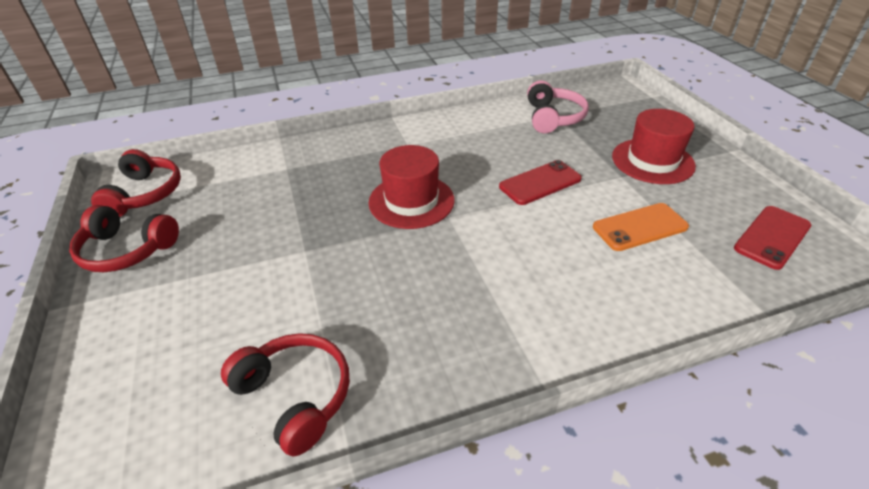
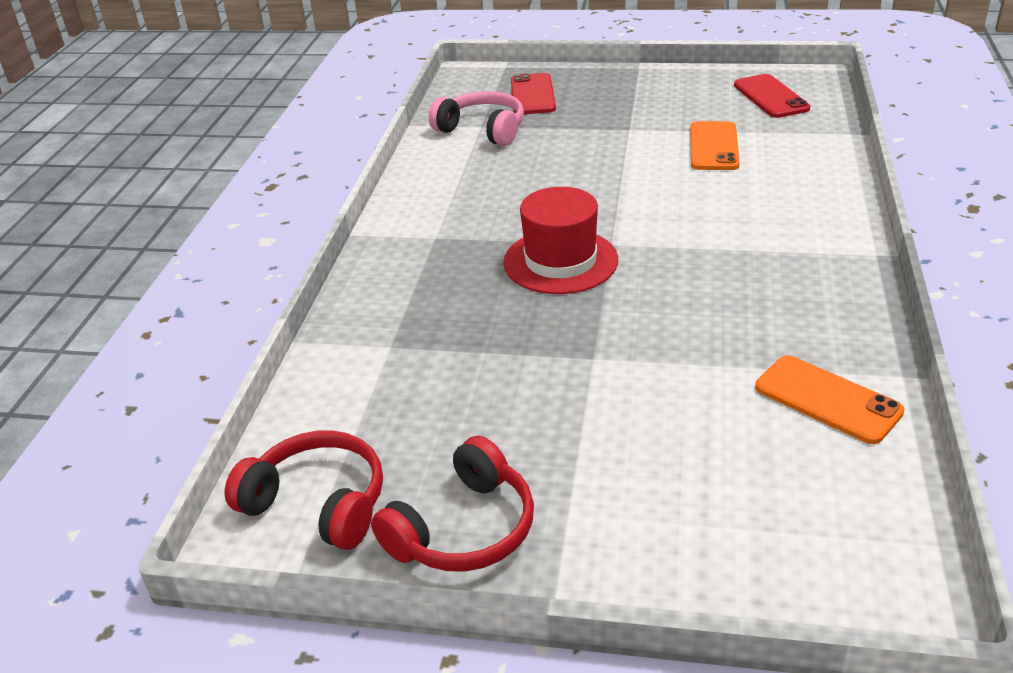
camera: 60 degrees left, 5 degrees down
red headphones [221,333,349,456] -> orange phone [755,355,905,444]
red phone [499,160,582,205] -> red phone moved to [511,73,556,114]
red hat [612,109,696,184] -> none

